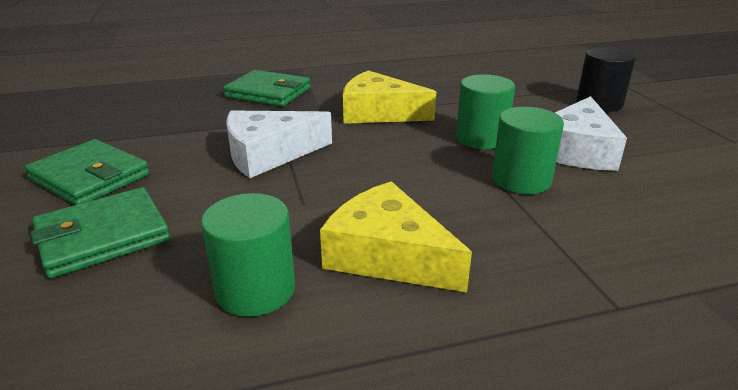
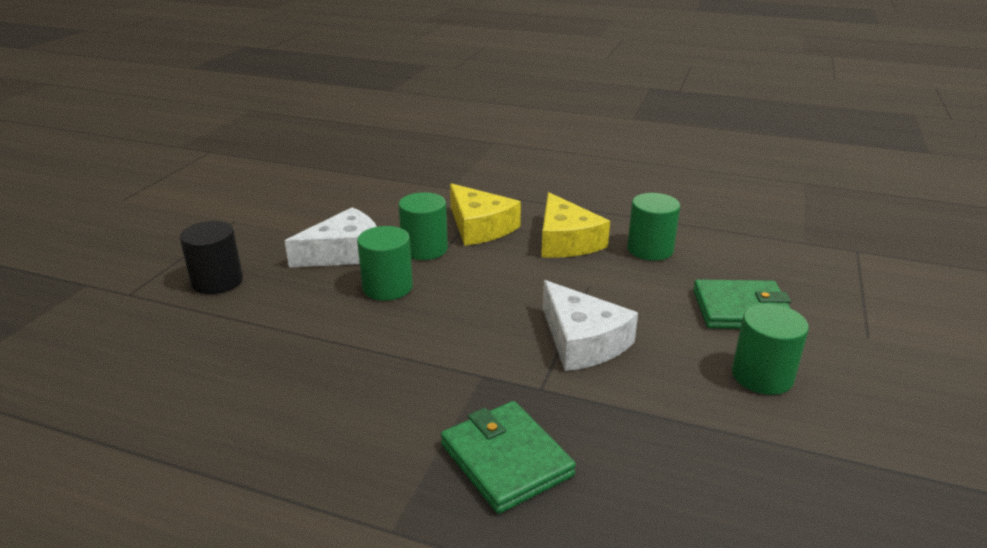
camera: 145 degrees left, 0 degrees up
green wallet [25,139,150,205] -> green cylinder [732,304,809,395]
white cheese [227,110,332,178] -> white cheese turned 45 degrees clockwise [543,280,638,371]
yellow cheese [343,70,436,124] -> yellow cheese moved to [450,183,521,246]

